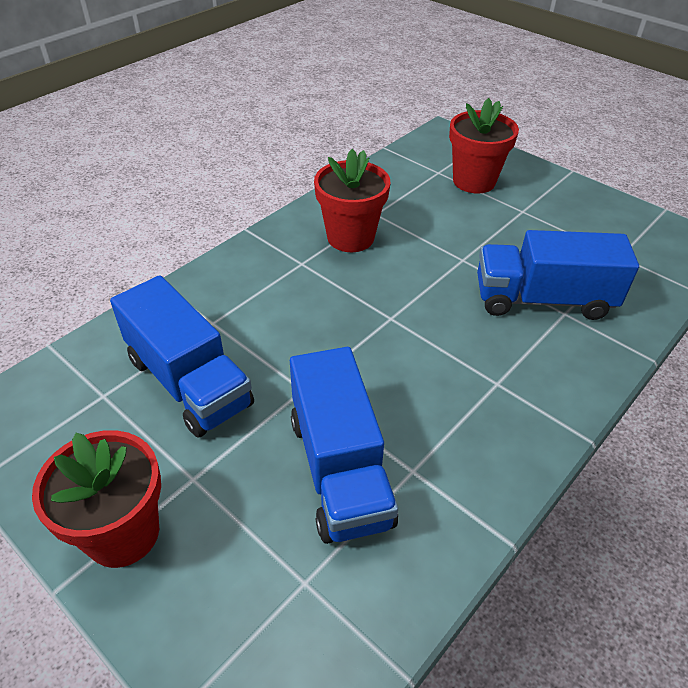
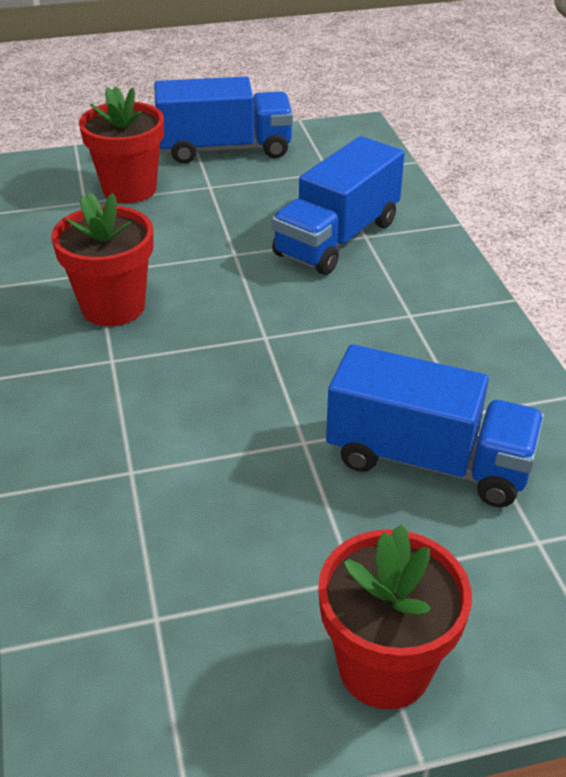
camera: 55 degrees left, 5 degrees down
blue truck [110,275,254,438] -> blue truck moved to [154,76,293,164]

